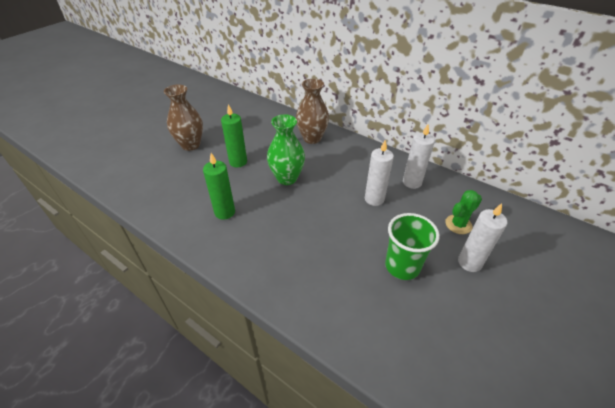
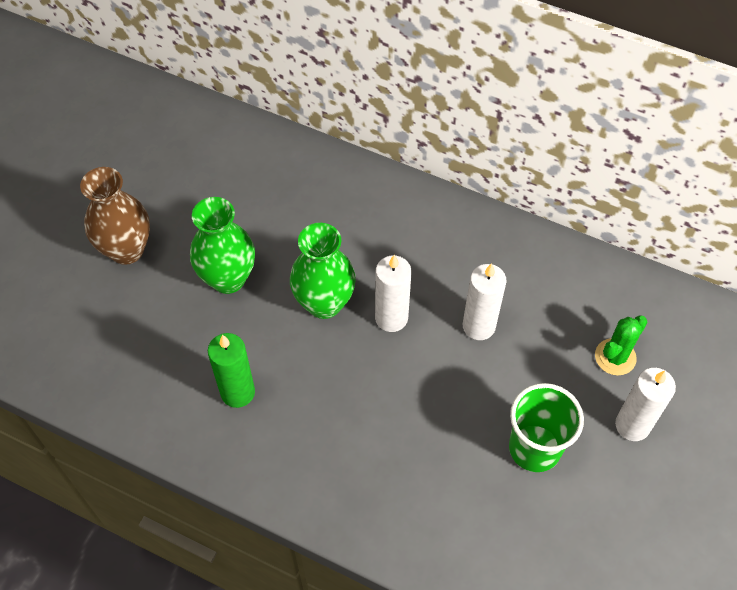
camera: 10 degrees left, 15 degrees up
green candle [221,104,247,167] -> green vase [190,197,255,294]
brown vase [296,79,329,144] -> none
white candle [403,124,435,189] -> white candle moved to [375,255,411,332]

